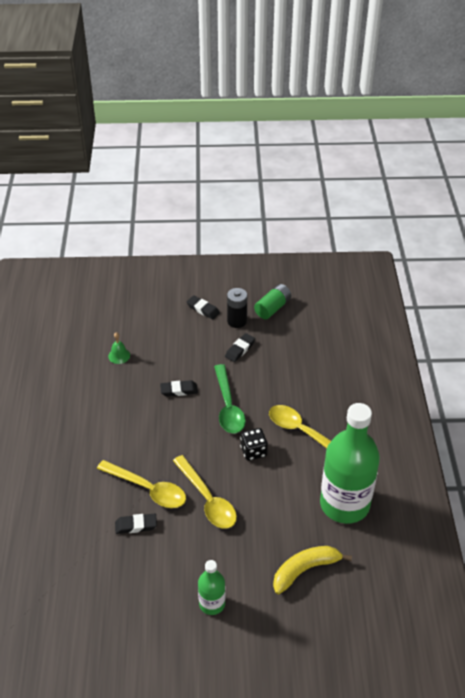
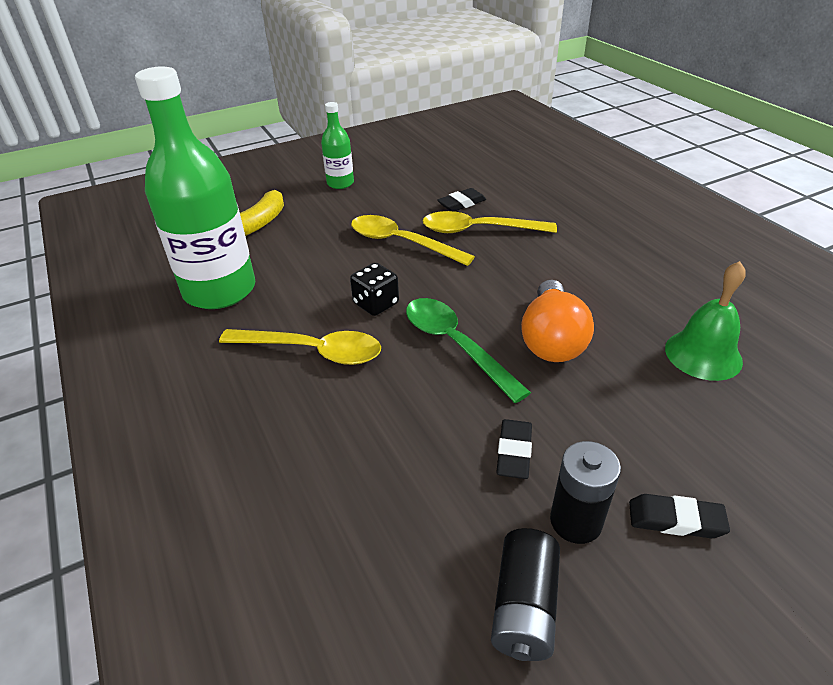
camera: 155 degrees right, 5 degrees down
green bell [108,332,130,364] -> green bell [665,261,746,381], size x1.72
black eraser [160,380,198,396] -> orange light bulb [521,280,594,362]
green battery [254,284,291,319] -> black battery [491,528,560,661]

